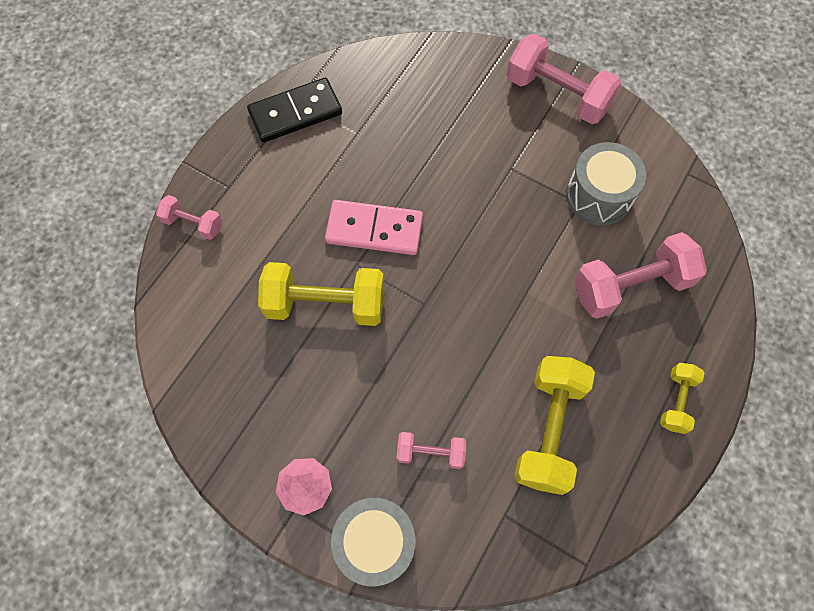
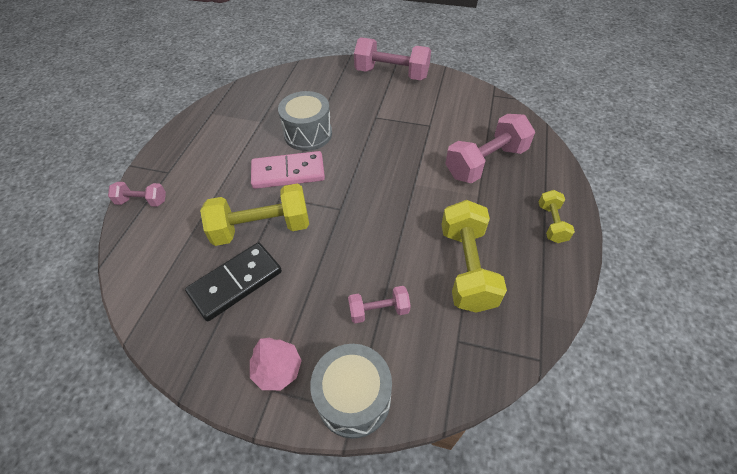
camera: 15 degrees left, 15 degrees down
black domino [247,78,342,143] -> black domino moved to [185,242,282,321]
grey drum [566,142,646,225] -> grey drum moved to [278,91,332,151]

